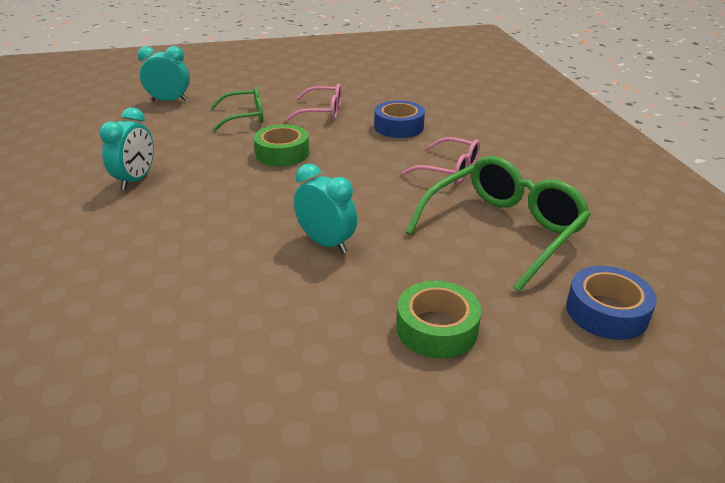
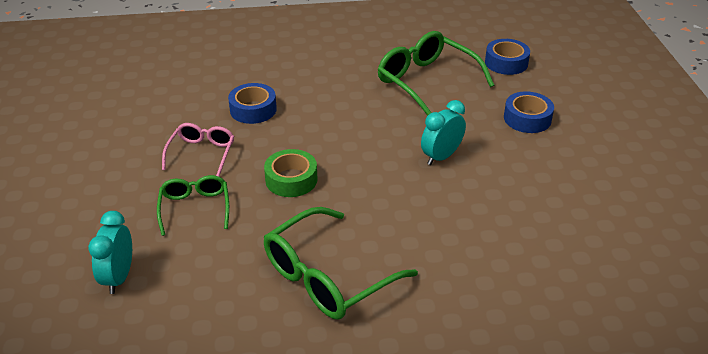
camera: 85 degrees left, 5 degrees up
turquoise clock [99,108,154,190] -> green glasses [264,207,418,319]
green tape [397,281,481,359] -> blue tape [504,91,554,133]
pink glasses [402,137,480,184] -> none

